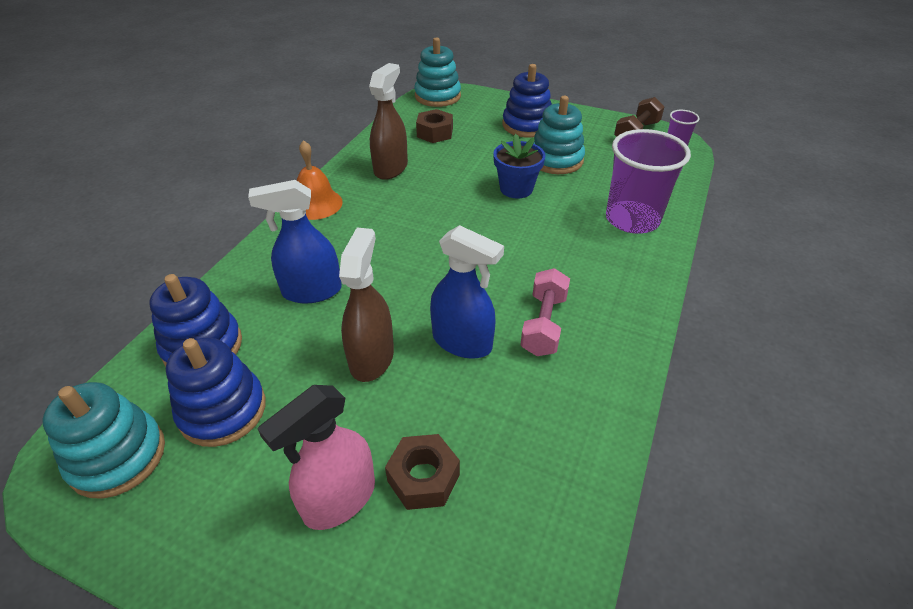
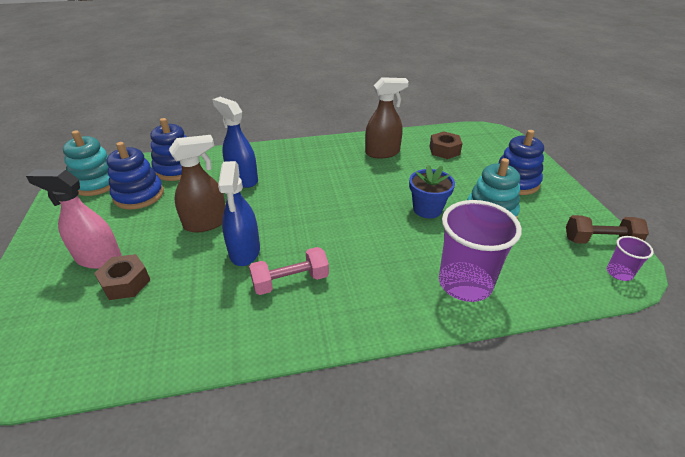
camera: 55 degrees right, 5 degrees down
orange bell [297,140,343,220] -> none
turquoise stacking toy [414,37,461,107] -> none

